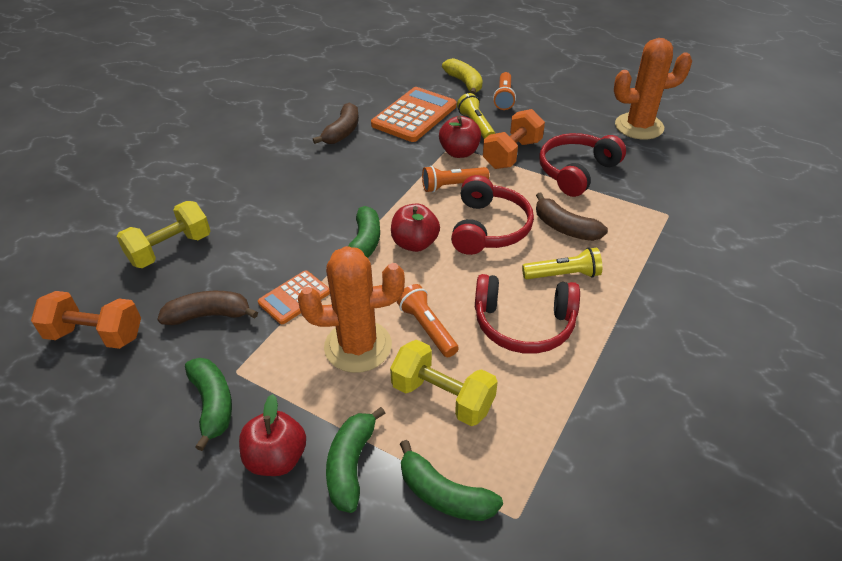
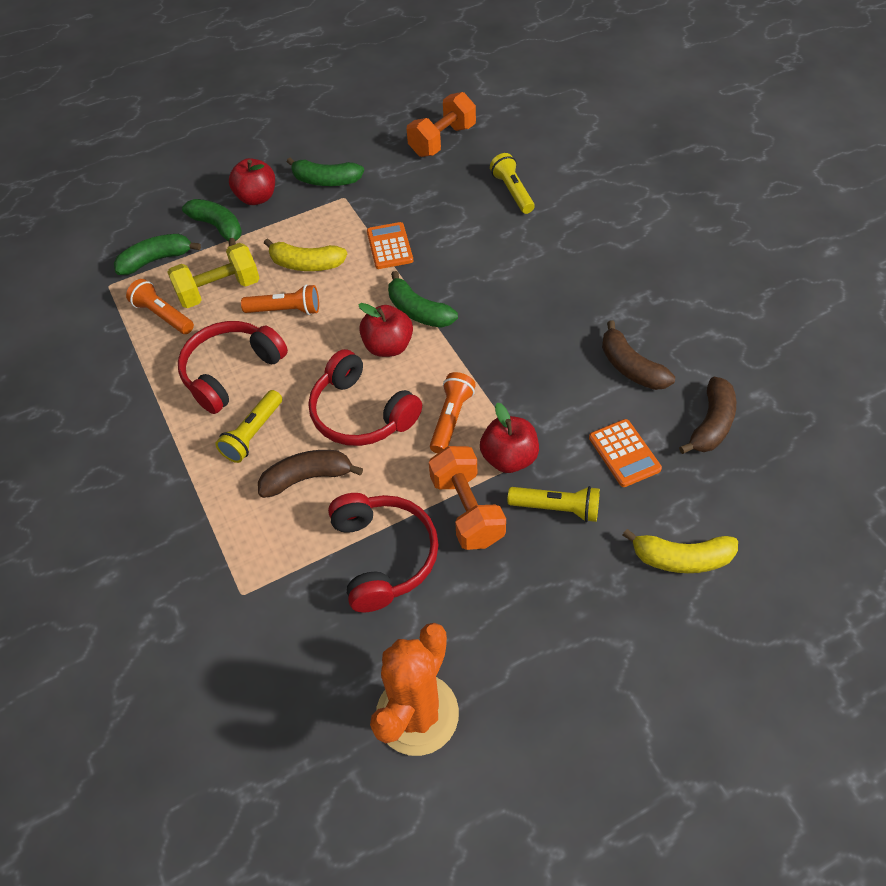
camera: 125 degrees right, 10 degrees up
yellow dumbbell [117,201,210,268] -> yellow flashlight [490,153,535,214]
brown banana [157,291,258,325] -> brown banana moved to [679,377,736,454]
orange cactus [298,246,405,373] -> yellow banana [264,238,347,271]
orange calculator [371,87,456,142] -> orange calculator [589,419,662,487], size x0.58
orange flashlight [493,72,516,110] -> orange flashlight moved to [126,279,194,334]

